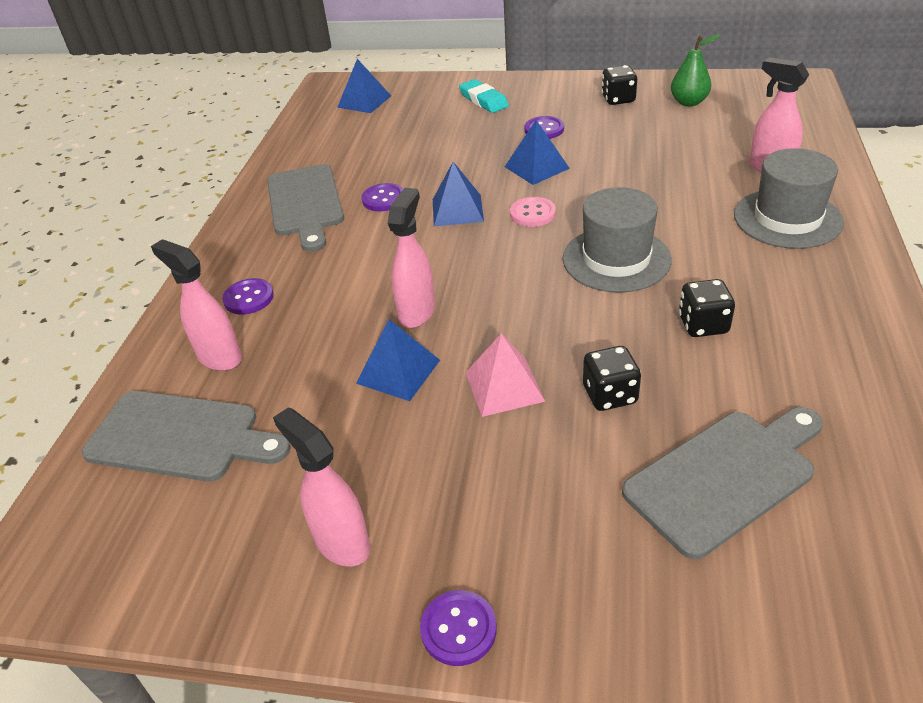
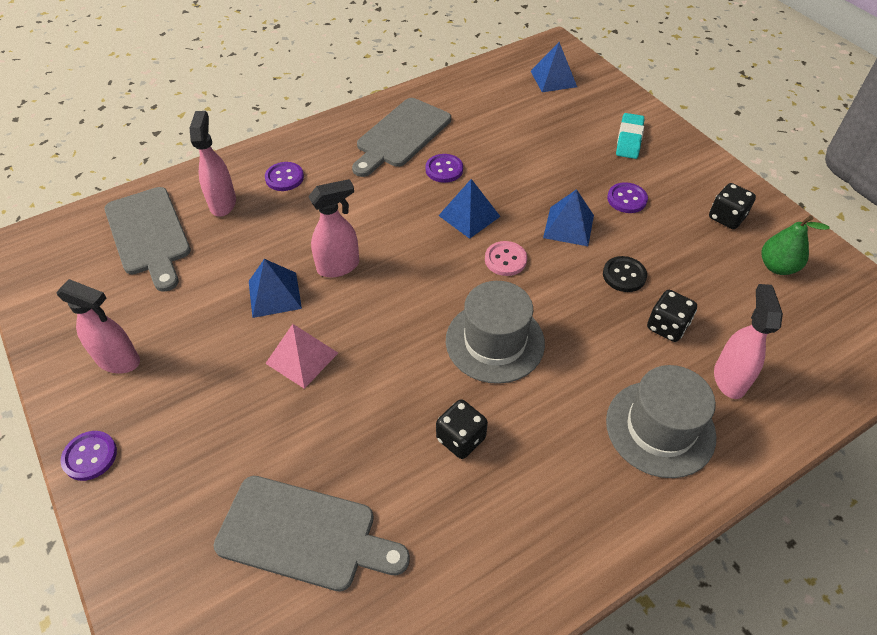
camera: 45 degrees right, 10 degrees up
pink spray bottle [273,407,370,567] -> pink spray bottle turned 105 degrees clockwise [56,279,140,373]
black dice [583,346,641,411] -> black dice moved to [647,290,697,342]
none -> black button [603,256,647,292]

